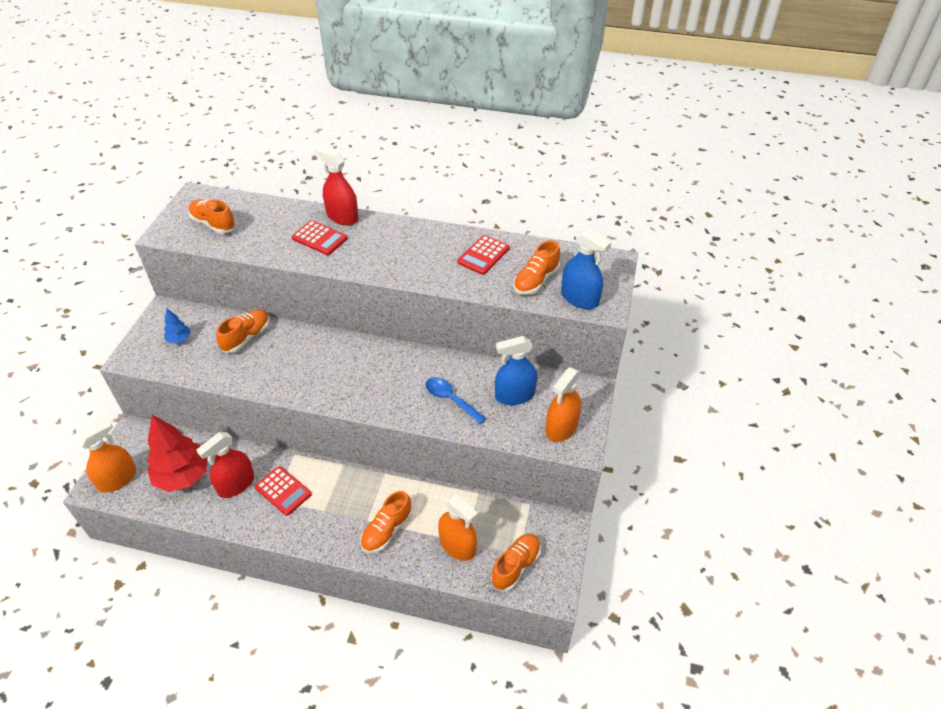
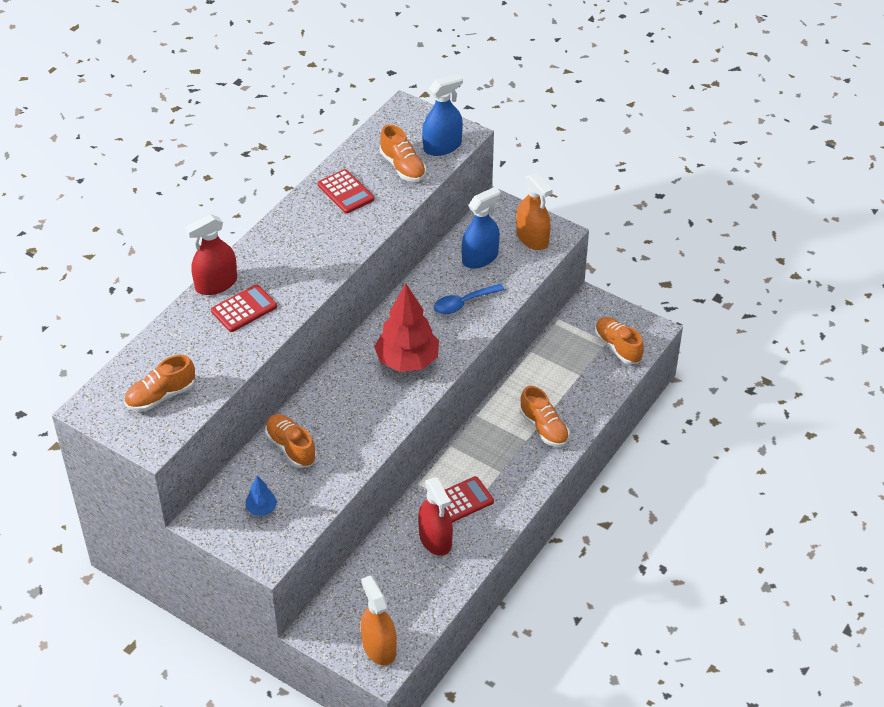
camera: 70 degrees left, 0 degrees up
red tree [147,415,208,492] -> red tree moved to [374,283,439,372]
orange spray bottle [438,494,478,561] -> none
blue spray bottle [495,336,537,405] -> blue spray bottle turned 135 degrees counterclockwise [462,187,501,269]

